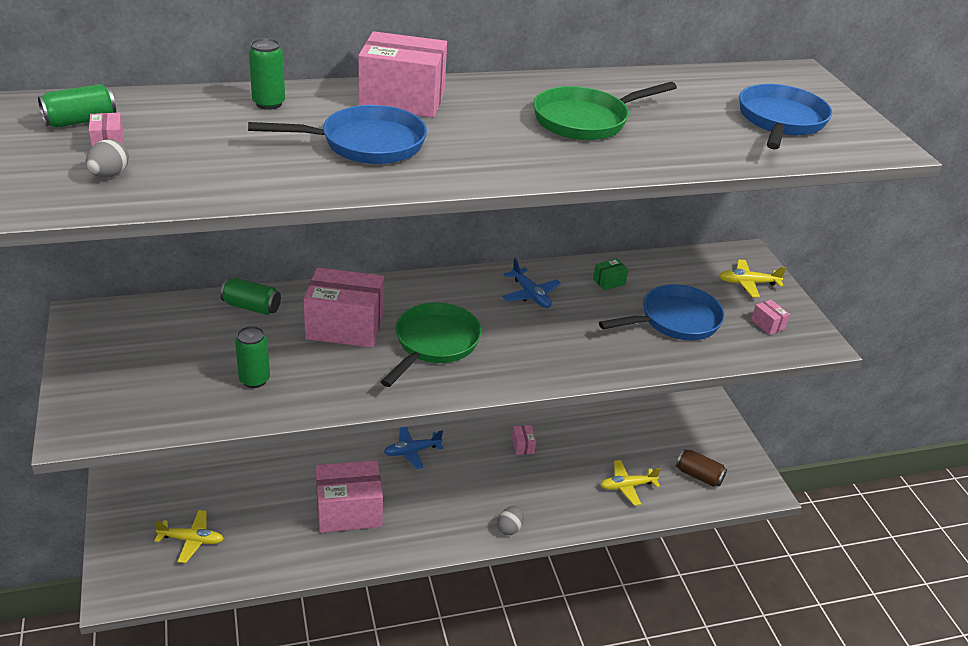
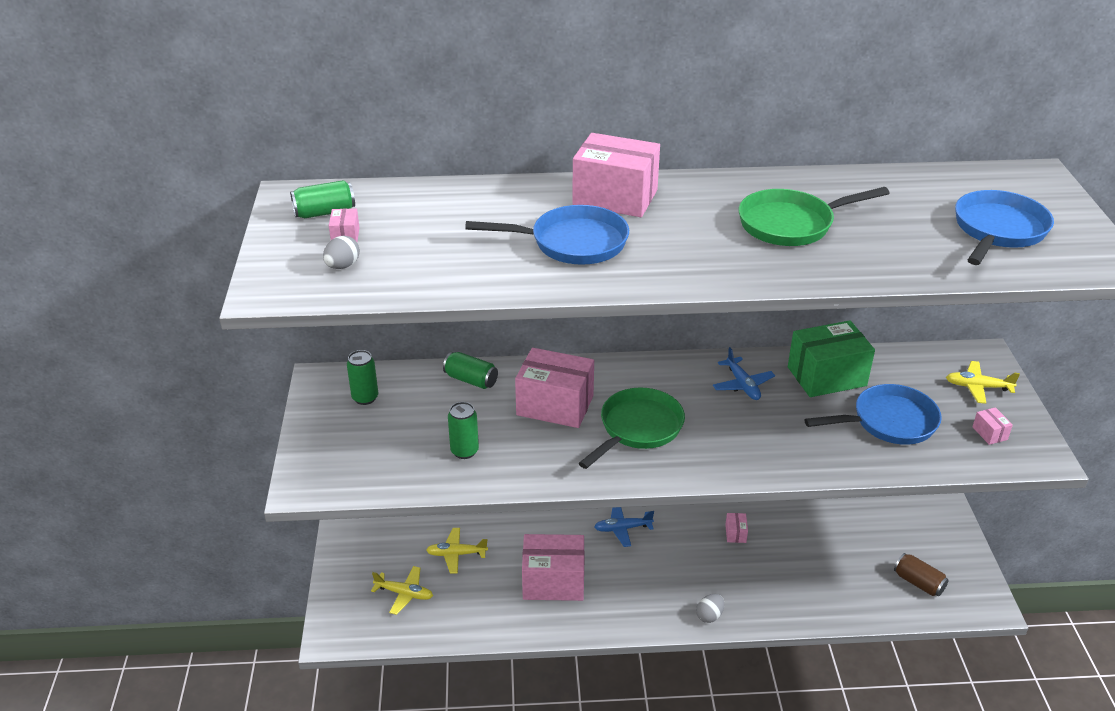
camera: 15 degrees right, 0 degrees up
green can [249,38,285,110] -> green can moved to [347,350,378,405]
green box [593,259,628,290] -> green box [788,320,875,397], size x2.40
yellow plane [600,460,661,506] -> yellow plane moved to [426,528,488,574]

